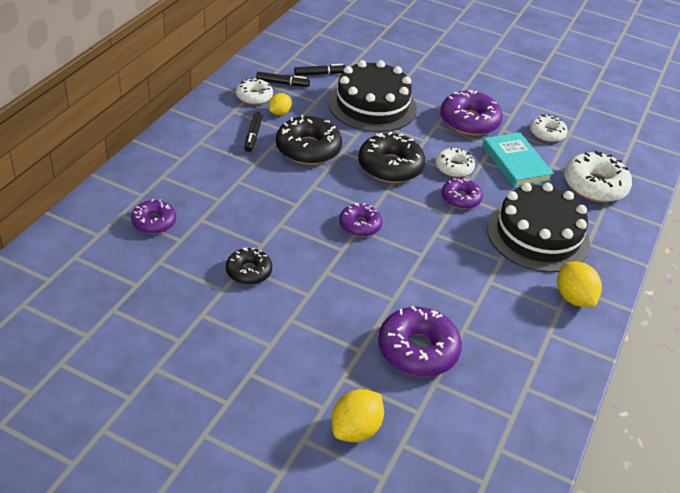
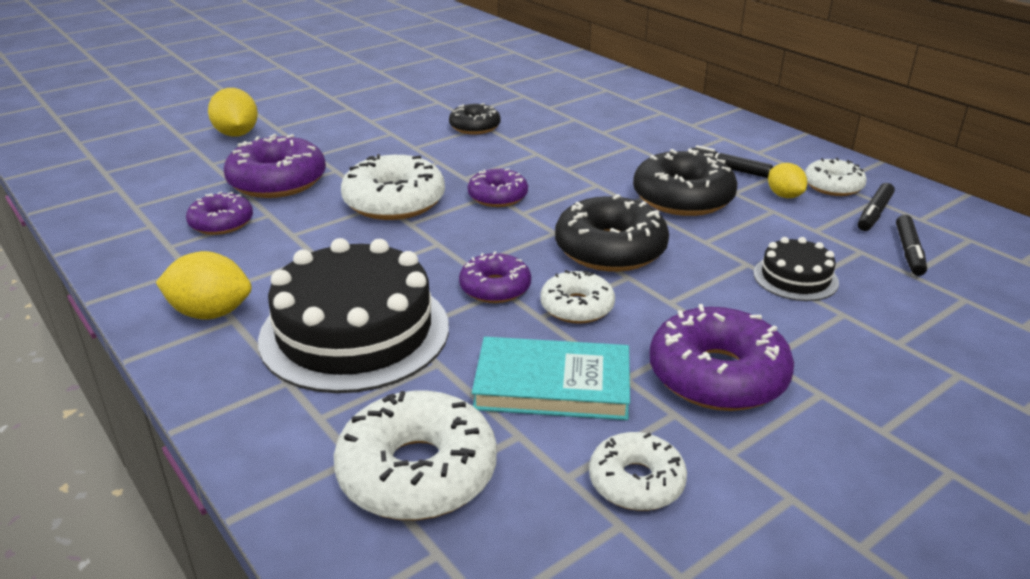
camera: 120 degrees right, 10 degrees down
purple donut [131,199,176,234] -> purple donut moved to [186,192,253,235]
black cake [328,60,417,132] -> black cake [753,237,839,301], size x0.48
none -> white donut [341,154,445,220]

